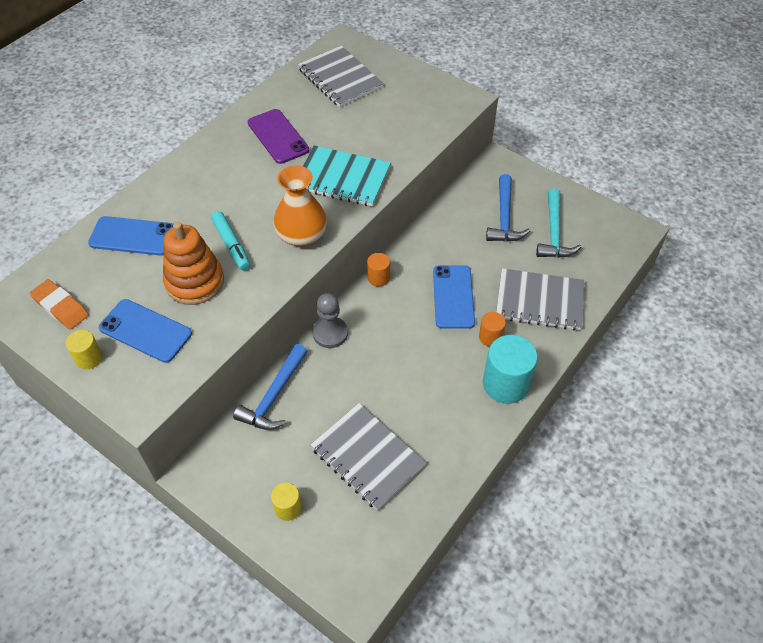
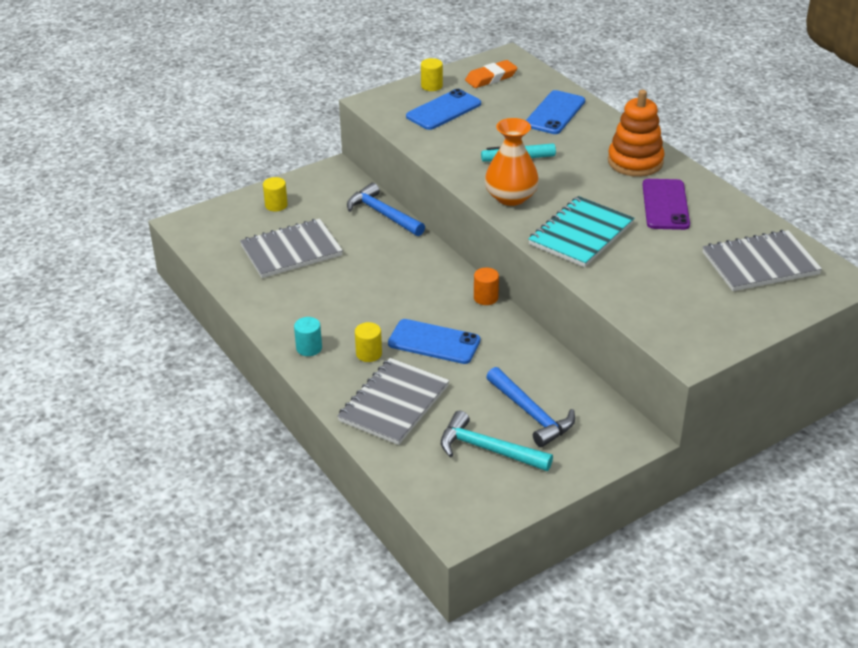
camera: 110 degrees right, 15 degrees down
orange stacking toy [163,222,224,305] -> orange stacking toy moved to [608,90,665,177]
purple phone [248,109,309,164] -> purple phone turned 75 degrees counterclockwise [642,179,690,230]
grey pawn [312,293,348,348] -> none
orange cylinder [479,312,506,347] -> yellow cylinder [355,322,382,362]
turquoise cylinder [483,335,538,404] -> turquoise cylinder [294,317,322,356], size x0.53
blue hammer [486,174,530,242] -> blue hammer turned 150 degrees counterclockwise [486,367,575,447]

